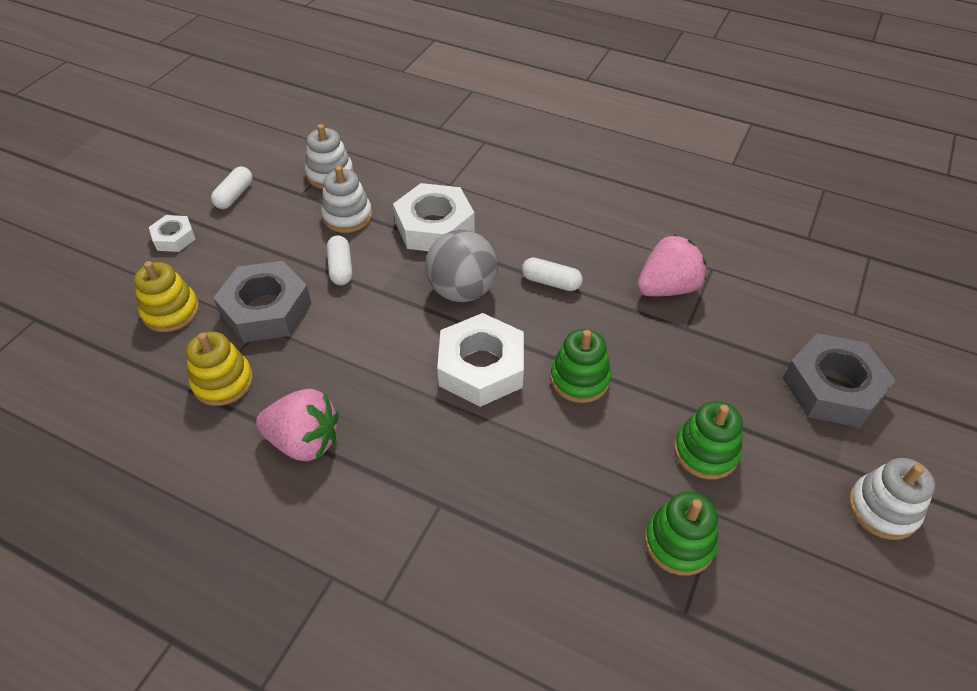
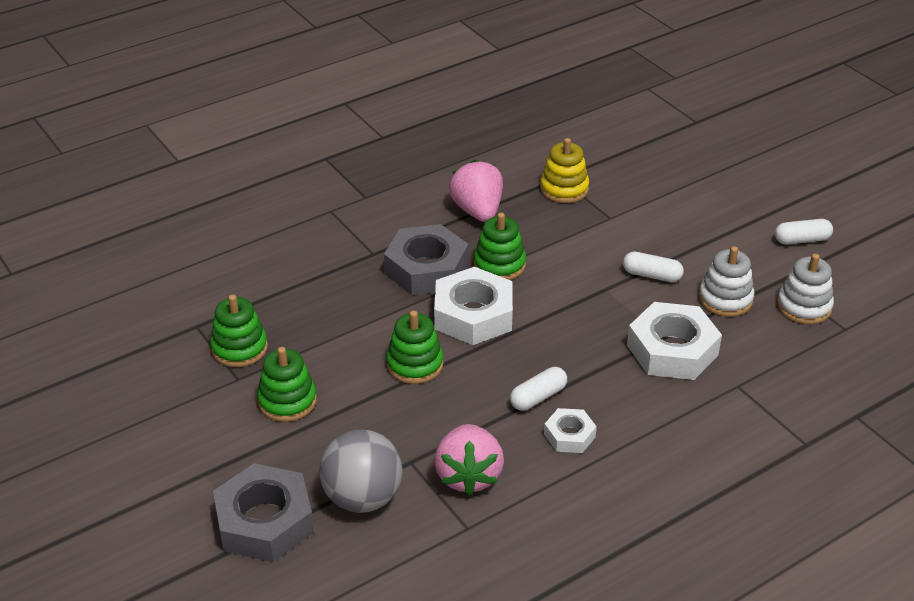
camera: 120 degrees right, 10 degrees down
yellow stacking toy [134,261,199,332] -> none
white nut [149,215,196,252] -> white nut moved to [544,408,597,453]
white capsule [211,166,253,209] -> white capsule turned 60 degrees counterclockwise [775,219,833,244]
grey nut [213,261,312,343] -> grey nut moved to [384,224,468,295]
pink strawberry [256,389,339,462] -> pink strawberry turned 120 degrees clockwise [449,160,503,222]
grey ball [426,230,498,302] -> grey ball moved to [319,430,403,513]
white stacking toy [849,458,935,540] -> none
none -> green stacking toy [474,213,526,280]

